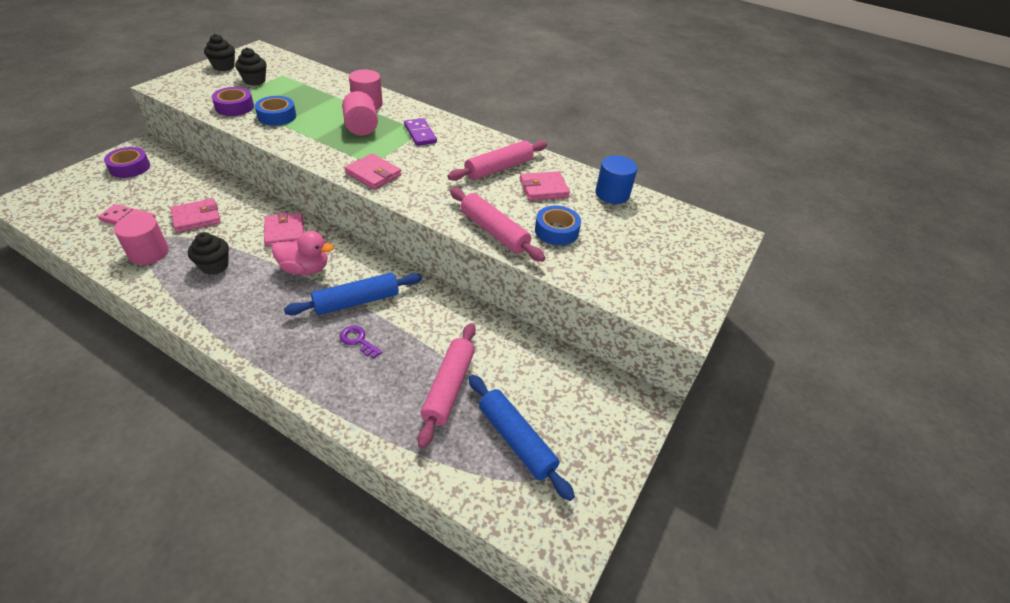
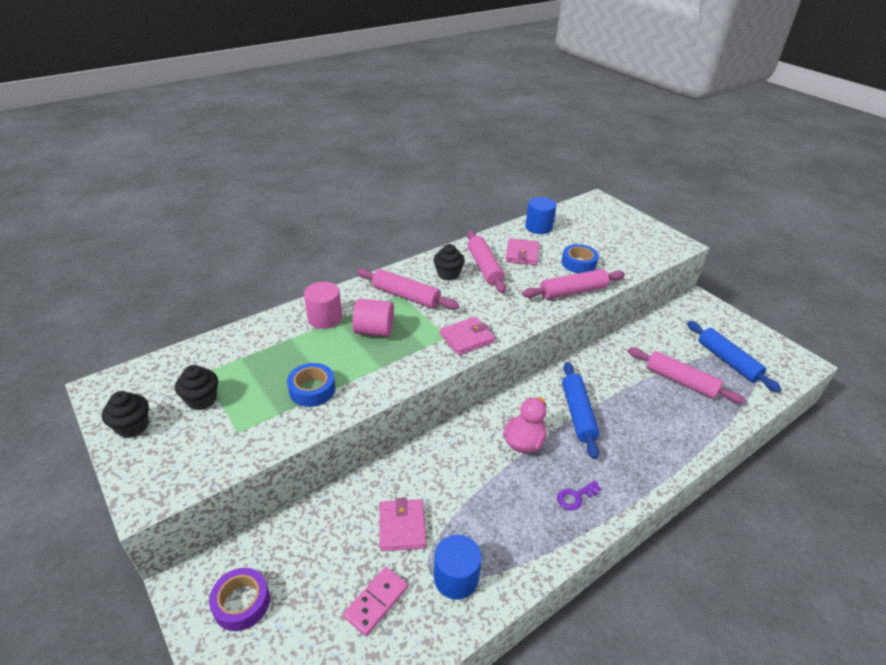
camera: 65 degrees left, 5 degrees down
pink cylinder [114,214,169,265] -> blue cylinder [434,535,482,600]
black cupcake [188,232,229,275] -> black cupcake moved to [433,244,465,281]
purple tape [212,87,254,116] -> none
pink wallet [264,212,304,247] -> none
purple key [340,326,383,359] -> purple key moved to [557,481,602,510]
purple domino [404,118,437,146] -> pink rolling pin [357,268,459,310]
blue rolling pin [469,375,575,501] -> blue rolling pin turned 75 degrees clockwise [687,321,781,392]

